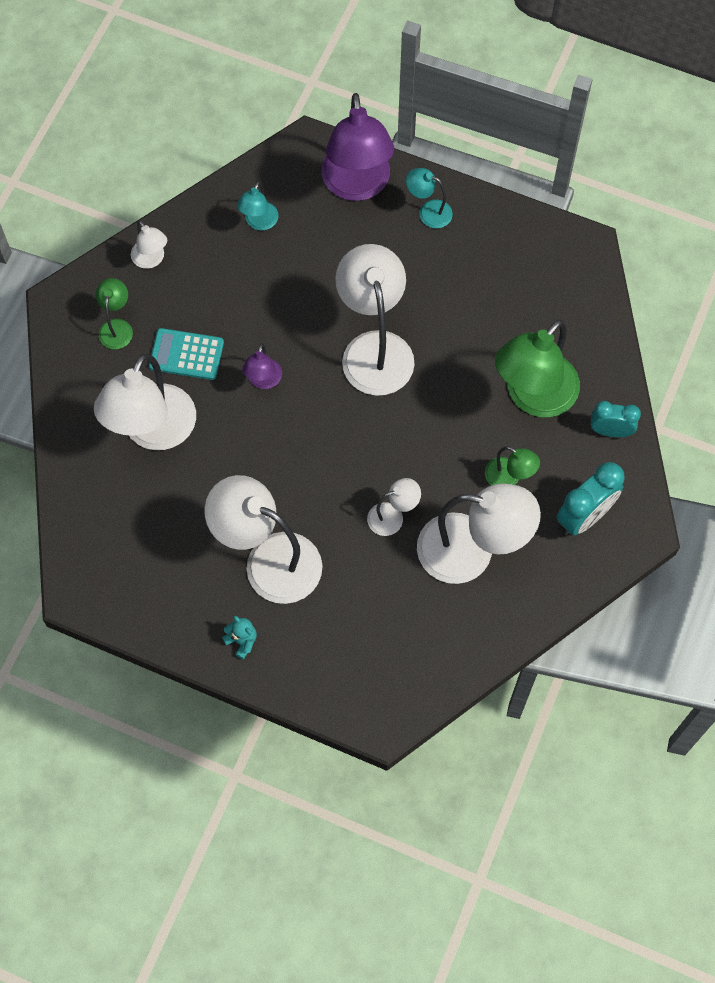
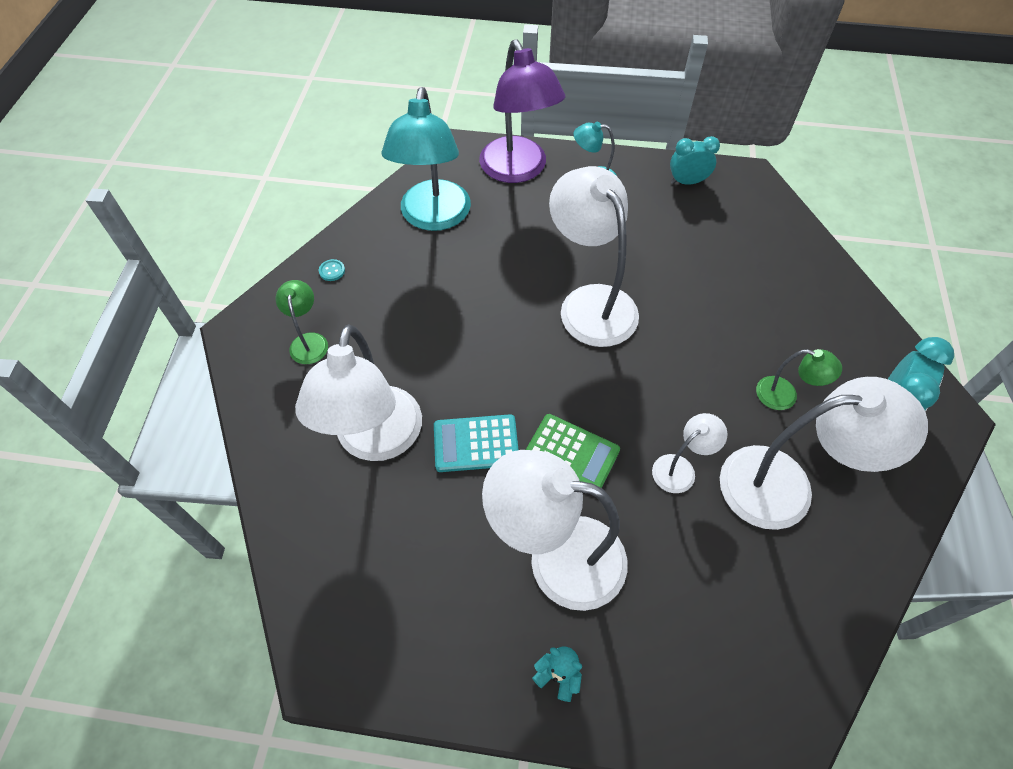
camera: 15 degrees left, 10 degrees down
white lamp [131,220,167,269] -> turquoise button [319,259,345,281]
turquoise calculator [149,328,224,380] -> turquoise calculator moved to [434,414,519,472]
turquoise lamp [237,181,279,230] -> turquoise lamp [381,87,471,231], size x2.09
purple lamp [242,343,282,389] -> none
green lamp [495,319,580,417] -> none
turquoise clock [590,401,641,437] -> turquoise clock moved to [670,136,720,185]
none -> green calculator [526,414,620,488]

